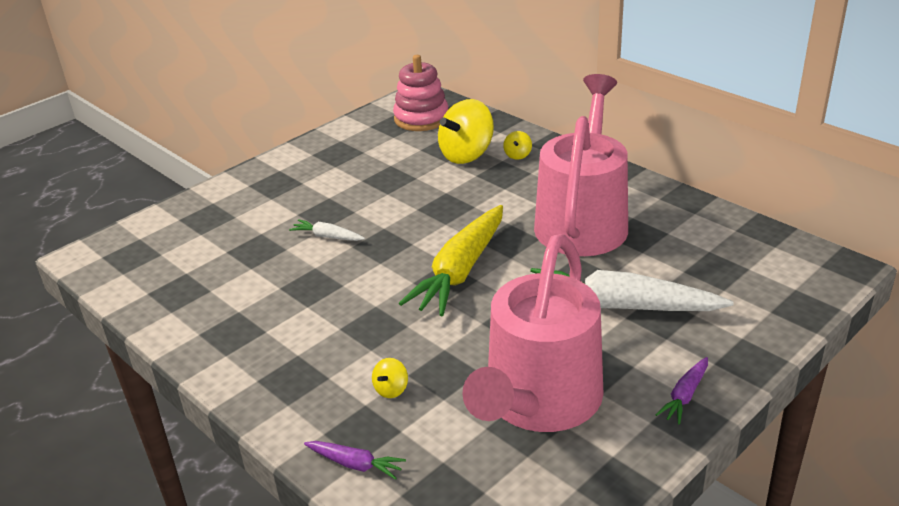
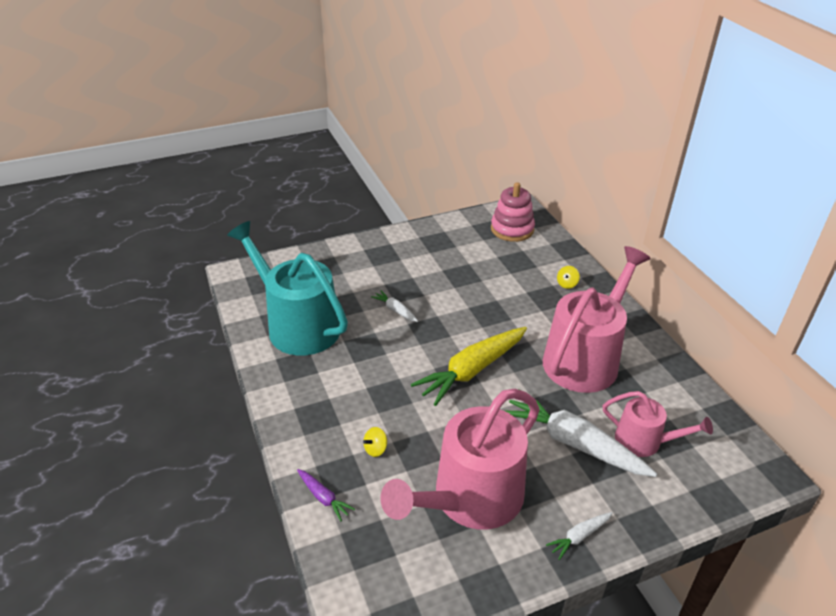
camera: 20 degrees right, 5 degrees up
yellow spinning top [438,99,494,164] -> none
purple carrot [655,357,708,425] -> white carrot [546,512,612,560]
none -> turquoise watering can [227,221,348,356]
none -> pink watering can [603,391,713,457]

